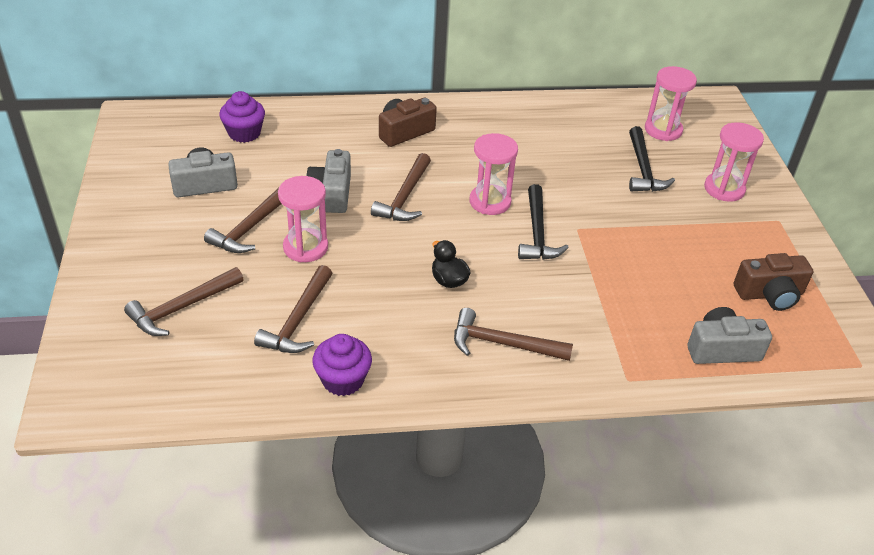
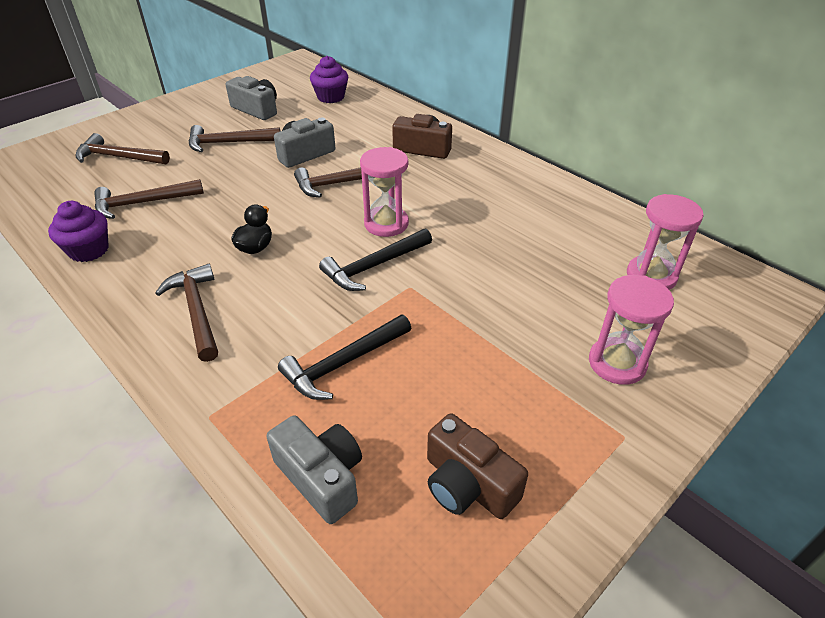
camera: 55 degrees right, 0 degrees up
pink hourglass [278,176,328,262] -> none
black hammer [629,126,675,192] -> black hammer moved to [278,315,411,400]

